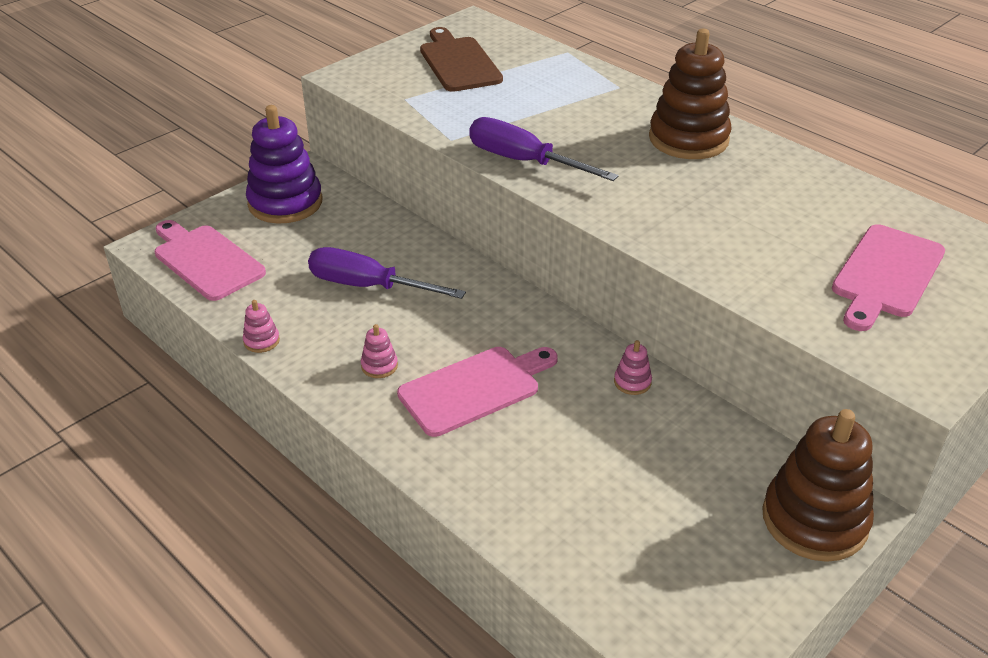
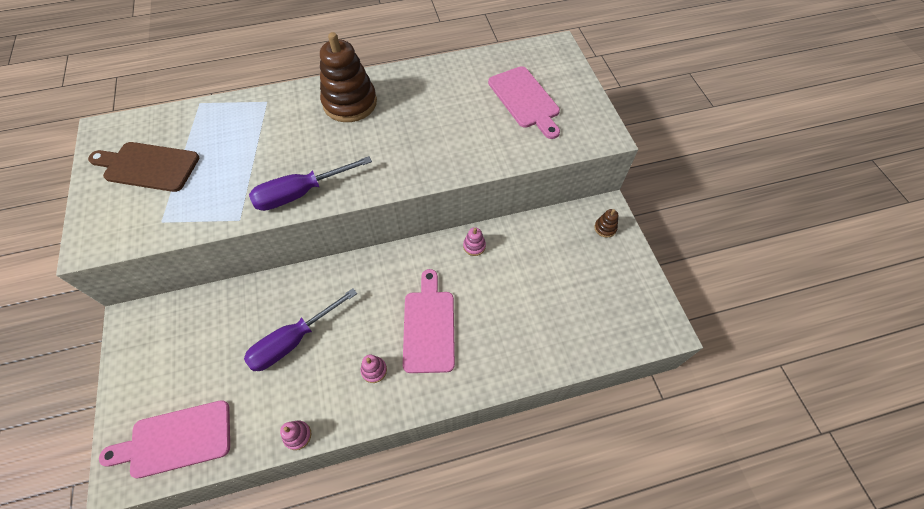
camera: 60 degrees left, 20 degrees up
purple stacking toy [246,105,323,224] -> none
brown stacking toy [762,409,874,562] -> brown stacking toy [594,209,618,238], size x0.41

